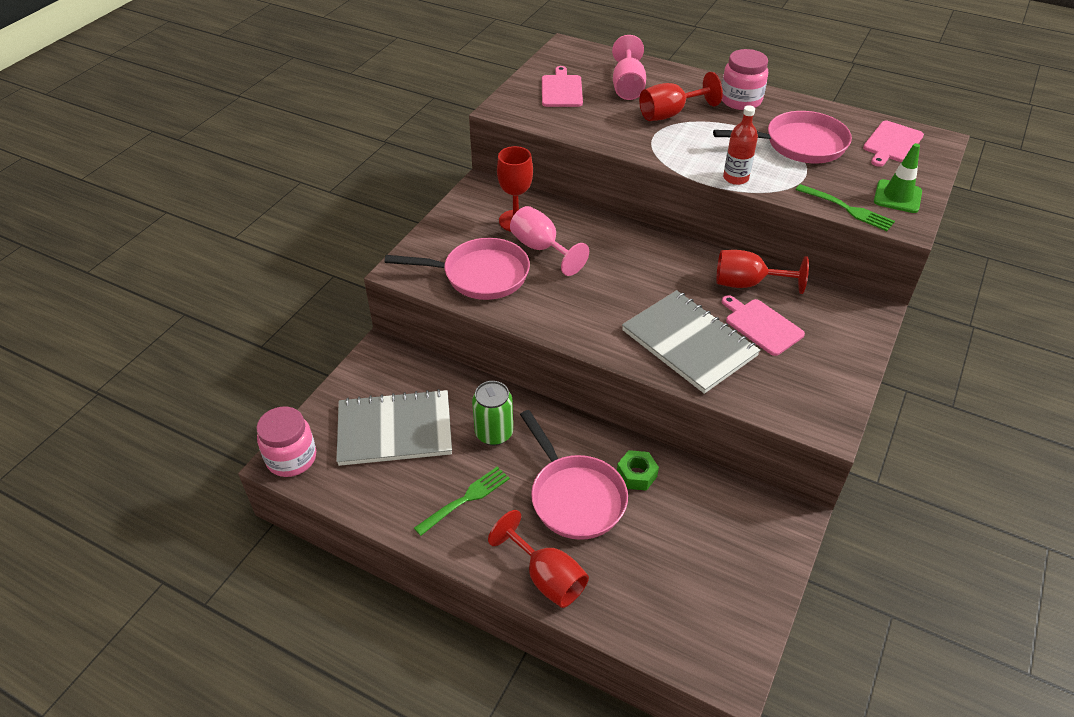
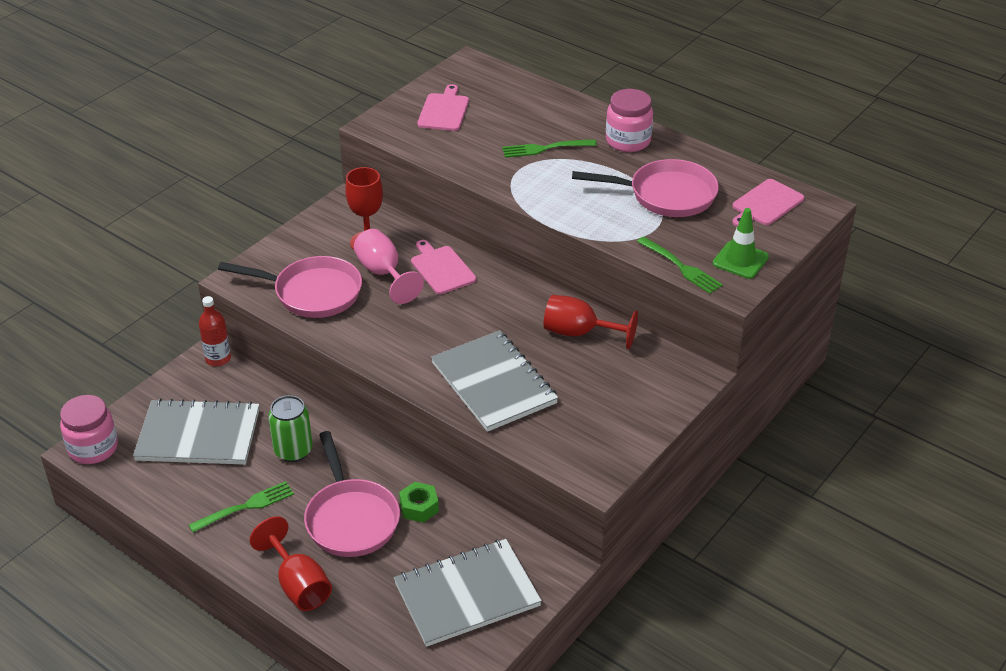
camera: 10 degrees right, 5 degrees down
pink goblet [612,35,646,100] -> none
red goblet [639,72,723,121] -> green fork [502,139,597,158]
pink cutting board [722,295,805,356] -> pink cutting board moved to [411,240,476,294]
red bottle [723,105,758,185] -> red bottle moved to [199,296,231,366]
none -> grey notebook [394,539,542,647]

